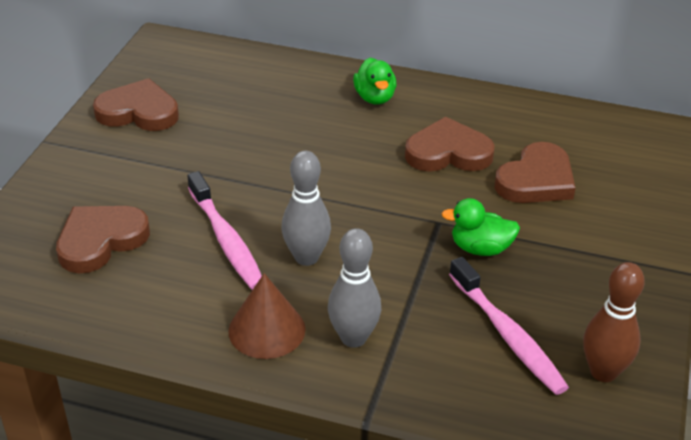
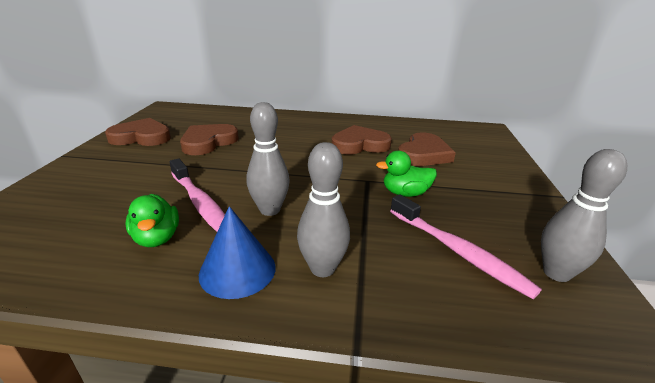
camera: 10 degrees left, 10 degrees down
brown heart [56,206,150,273] -> brown heart moved to [180,124,239,155]
brown cone [228,273,306,359] -> blue cone [199,206,276,299]
green duck [353,58,396,105] -> green duck moved to [126,194,179,247]
brown bowling pin [583,262,645,382] -> grey bowling pin [541,149,627,282]

